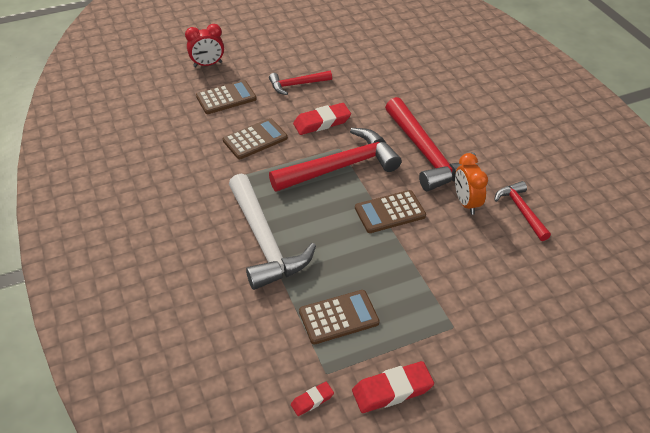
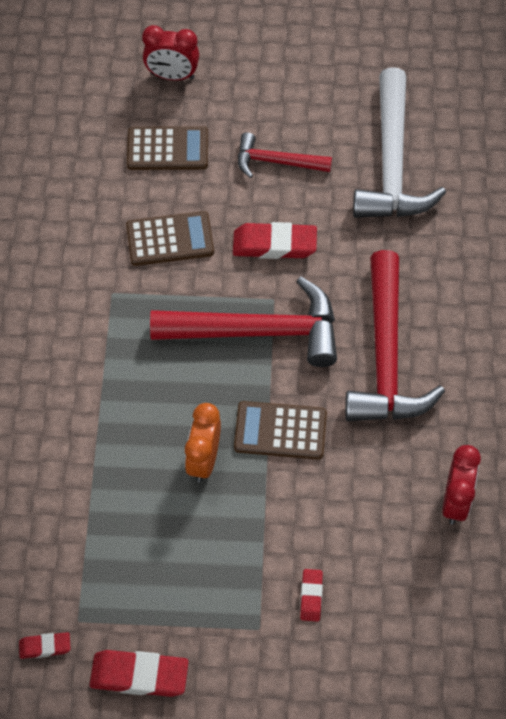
camera: 25 degrees right, 15 degrees up
white hammer [229,174,316,290] -> white hammer moved to [353,67,446,218]
brown calculator [299,290,380,344] -> none
orange clock [455,153,488,215] -> orange clock moved to [185,403,221,482]
red hammer [495,181,551,241] -> red clock [442,445,481,525]
none -> red eraser [300,569,323,622]

